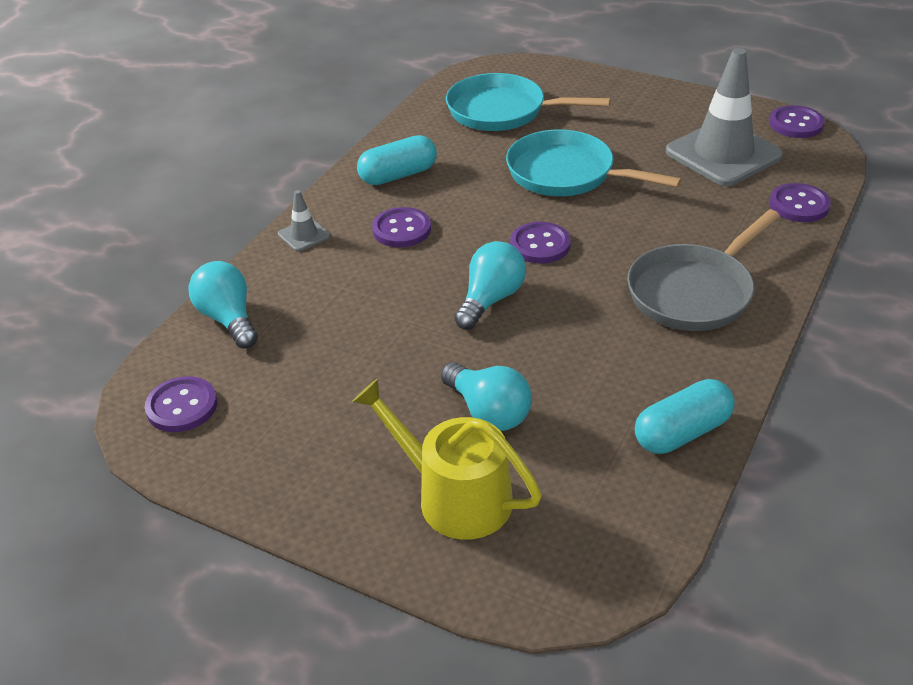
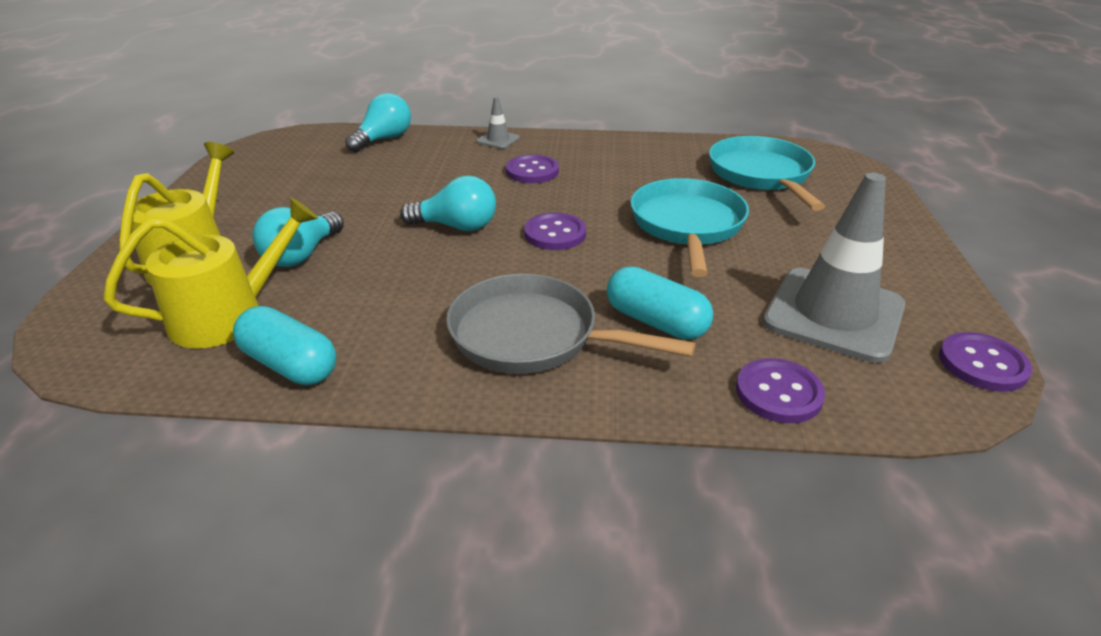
camera: 65 degrees right, 5 degrees down
purple button [145,376,217,432] -> none
turquoise capsule [357,135,437,185] -> turquoise capsule moved to [607,266,713,340]
none -> yellow watering can [103,198,318,348]

